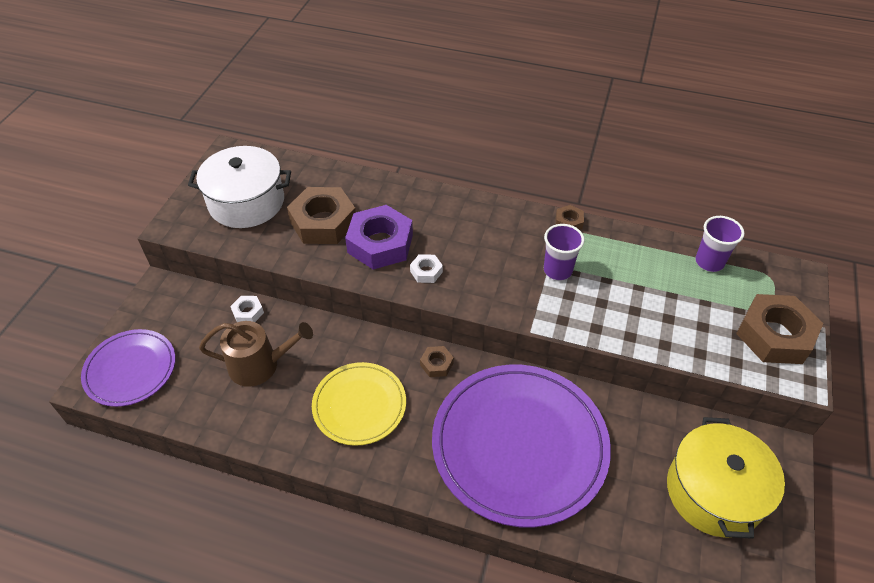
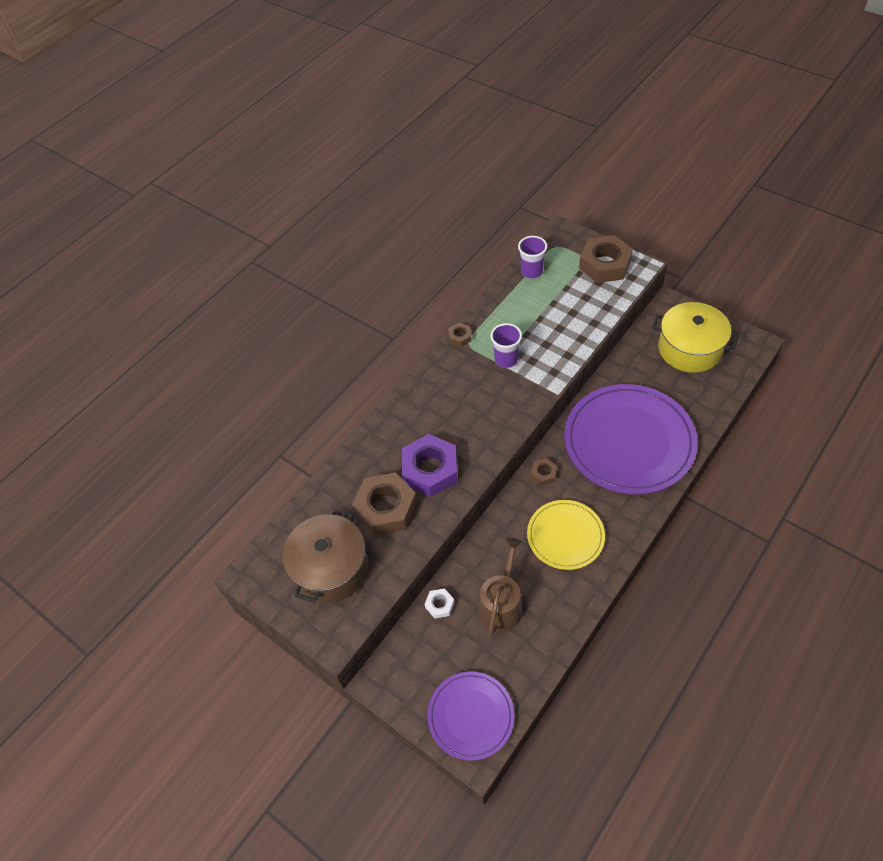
camera: 65 degrees left, 5 degrees up
white pot [188,146,291,228] -> brown pot [283,509,368,603]
white nut [410,254,443,283] -> none

